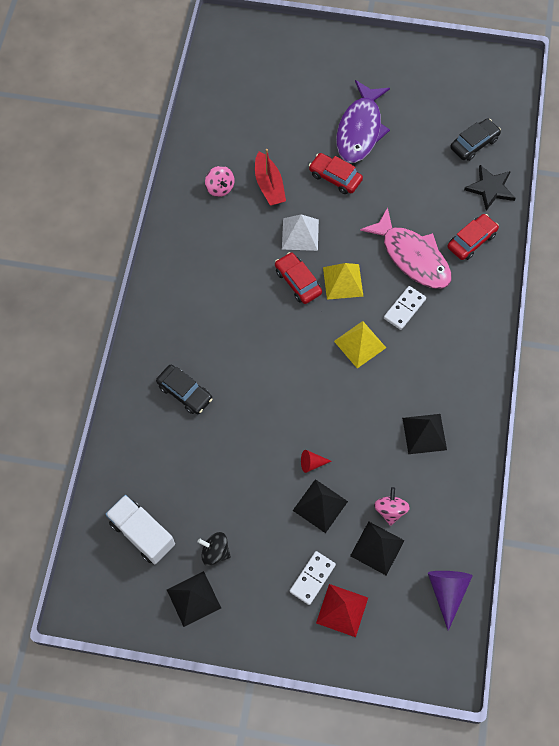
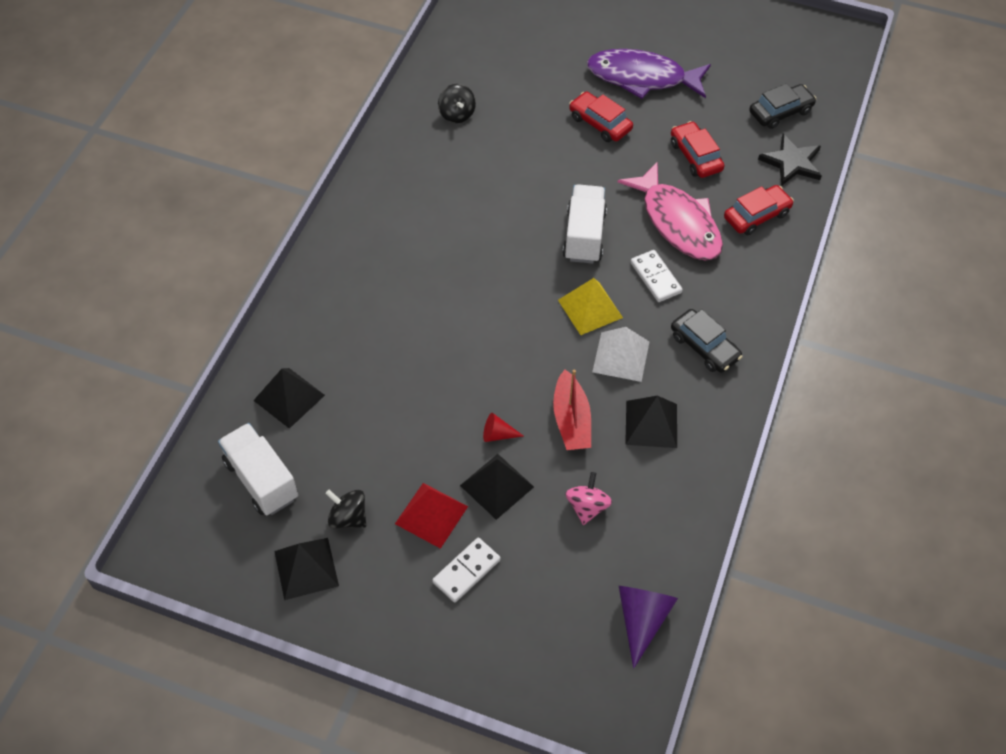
camera: 10 degrees right, 10 degrees down
black car [156,365,213,414] -> black car moved to [671,309,742,373]
pink spinning top [205,166,235,197] -> black spinning top [438,84,476,123]
red boat [255,149,286,206] -> red boat moved to [553,369,591,450]
red car [275,252,322,304] -> red car moved to [671,121,724,178]
white pyramid [282,214,319,251] -> white pyramid moved to [592,327,649,382]
red pyramid [316,584,368,637] -> red pyramid moved to [395,483,468,549]
yellow pyramid [323,263,364,300] -> white truck [563,184,607,263]
purple fish [336,80,390,163] -> purple fish turned 75 degrees clockwise [587,49,711,99]
black pyramid [350,521,405,576] -> black pyramid moved to [253,368,325,429]
white domino [384,286,426,330] -> white domino turned 75 degrees counterclockwise [631,250,683,302]

